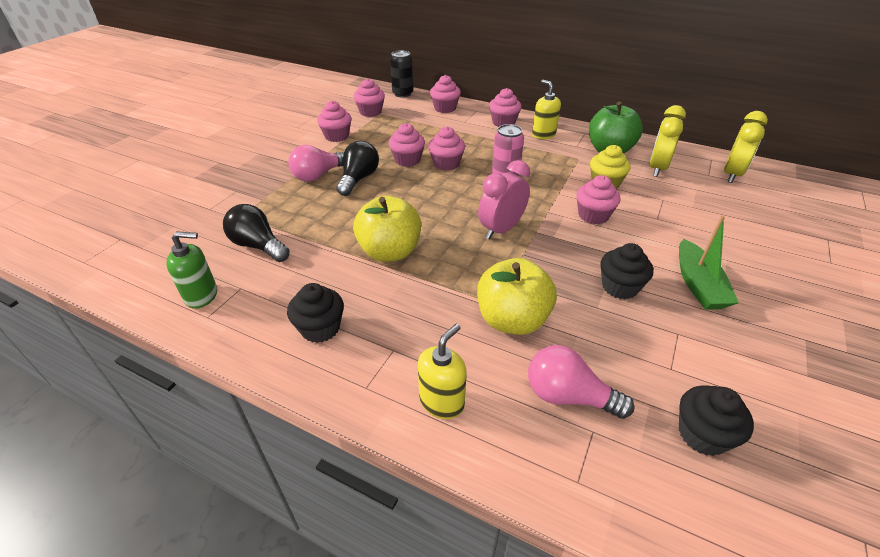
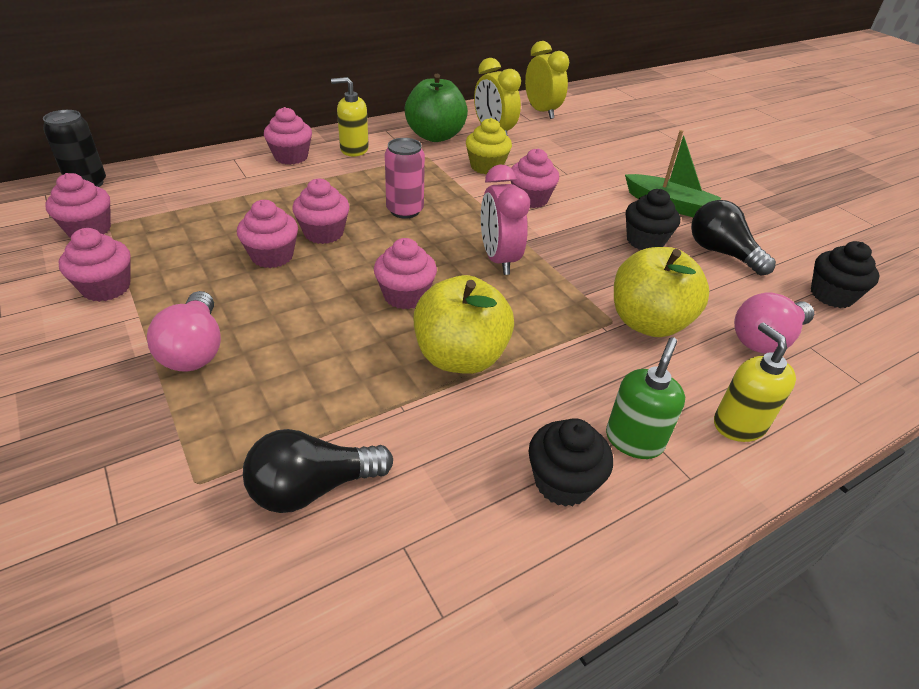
camera: 60 degrees left, 0 degrees up
green soap dispenser [166,231,217,309] -> green soap dispenser moved to [606,337,685,459]
black light bulb [336,141,379,196] -> black light bulb moved to [691,200,776,276]
pink cupcake [430,75,461,113] -> pink cupcake moved to [374,238,437,309]

